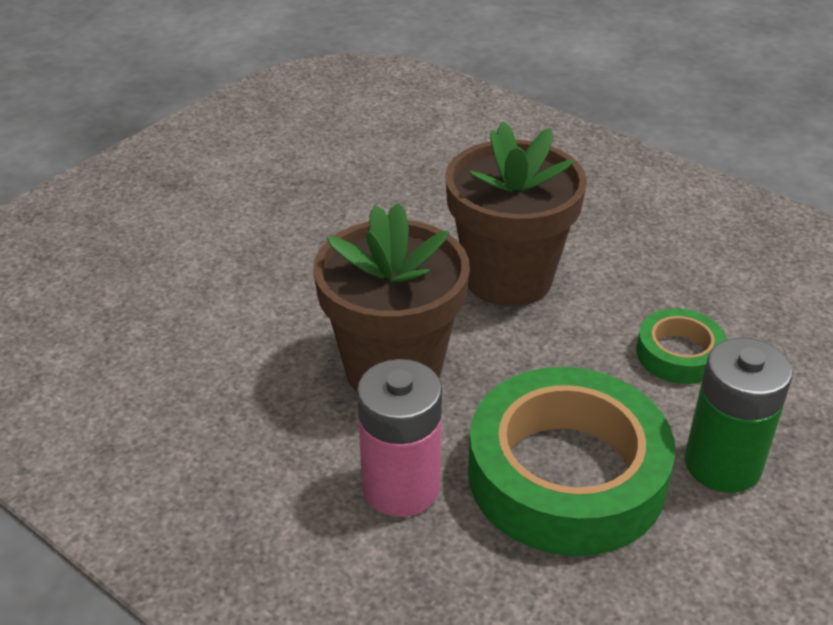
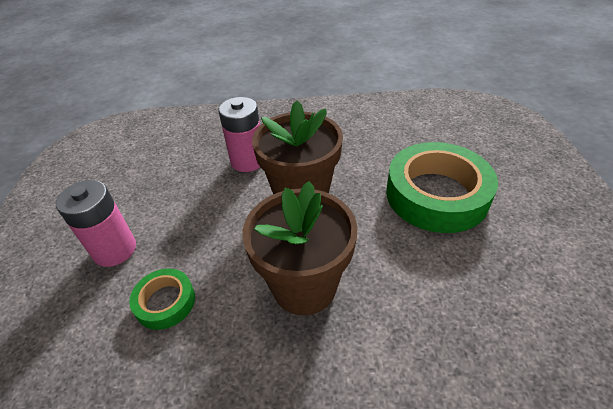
camera: 140 degrees right, 5 degrees up
green tape [468,367,675,556] -> green tape moved to [386,142,498,233]
green battery [685,338,792,493] -> pink battery [56,180,136,267]

